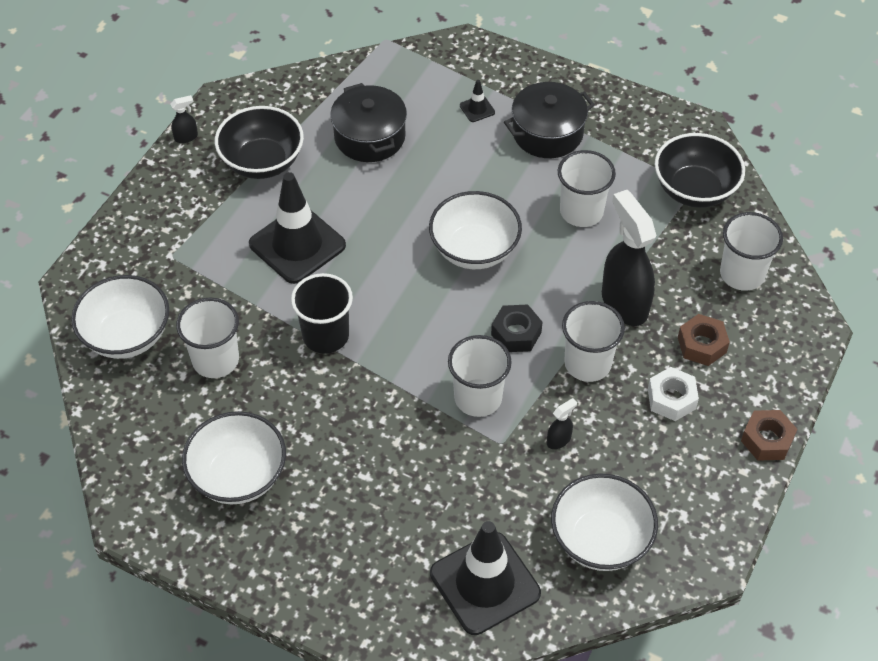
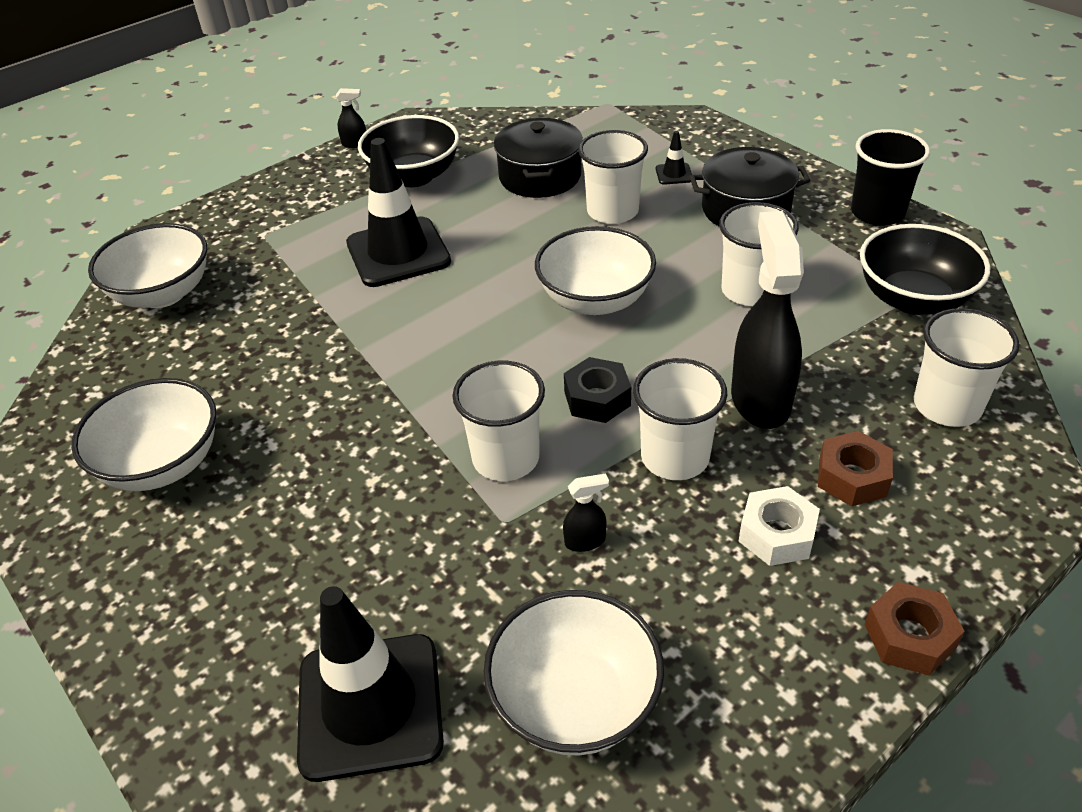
camera: 25 degrees right, 10 degrees down
white cup [176,297,239,378] -> white cup moved to [578,130,648,224]
black cup [291,273,353,354] -> black cup moved to [851,129,930,226]

